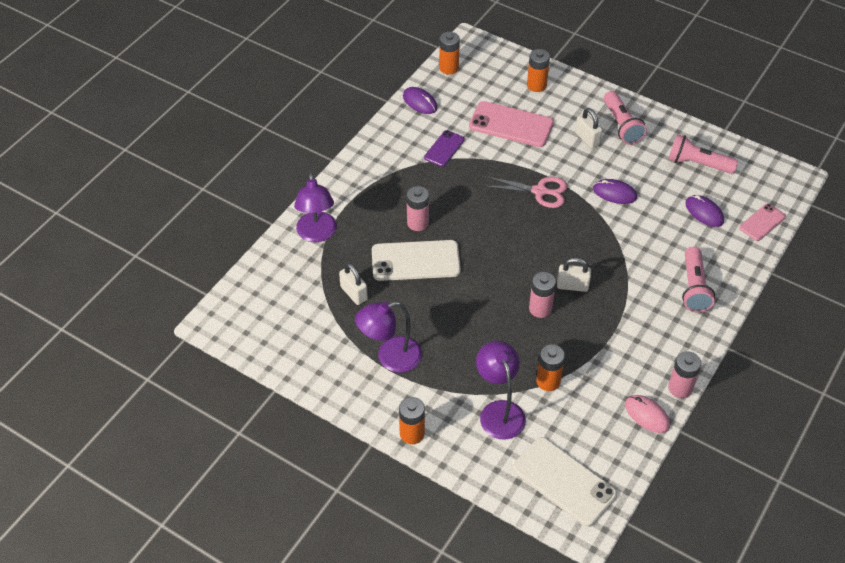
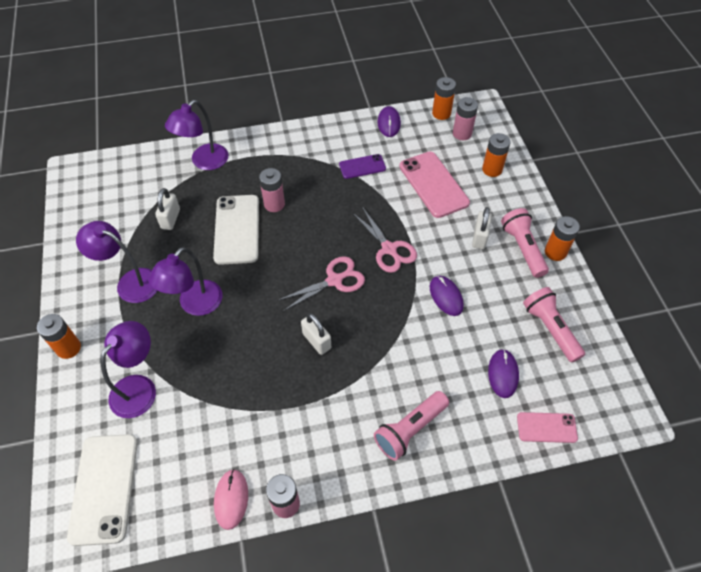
camera: 45 degrees right, 5 degrees up
white phone [372,240,461,281] -> white phone turned 45 degrees clockwise [213,195,259,265]
pink battery [529,272,556,318] -> pink battery moved to [453,97,478,140]
orange battery [536,344,565,391] -> orange battery moved to [545,216,580,261]
pink flashlight [604,91,647,145] -> pink flashlight turned 135 degrees clockwise [501,208,549,278]
none -> purple lamp [148,247,222,316]
none -> pink scissors [277,256,365,311]

